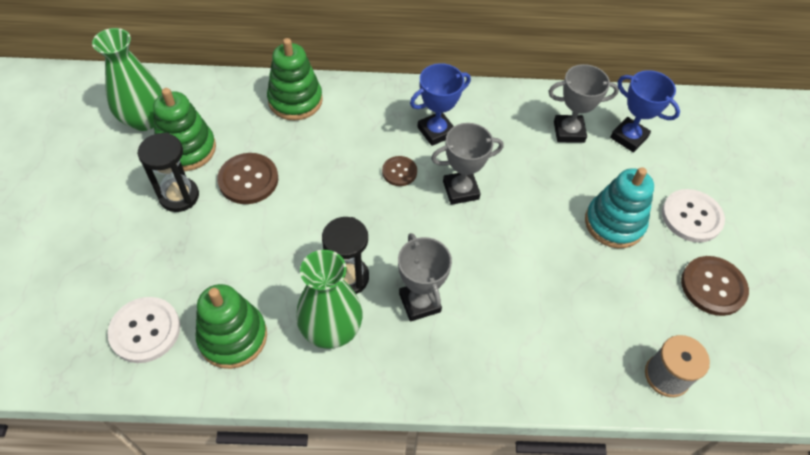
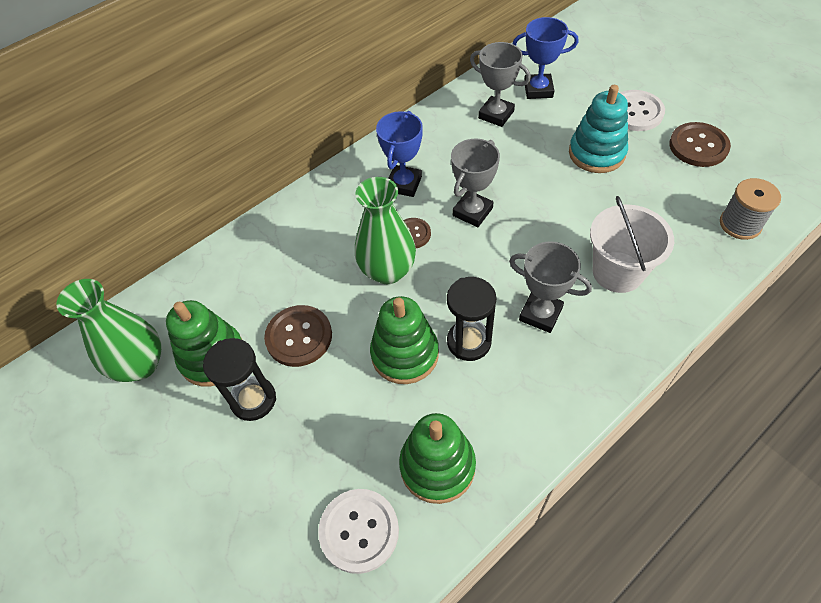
camera: 35 degrees left, 0 degrees up
green stacking toy [267,38,323,121] -> green stacking toy moved to [370,296,439,384]
green vase [296,250,363,349] -> green vase moved to [355,177,416,284]
grey trophy [548,64,619,143] -> grey trophy turned 75 degrees clockwise [470,42,531,127]
none -> white bucket [590,196,674,293]

